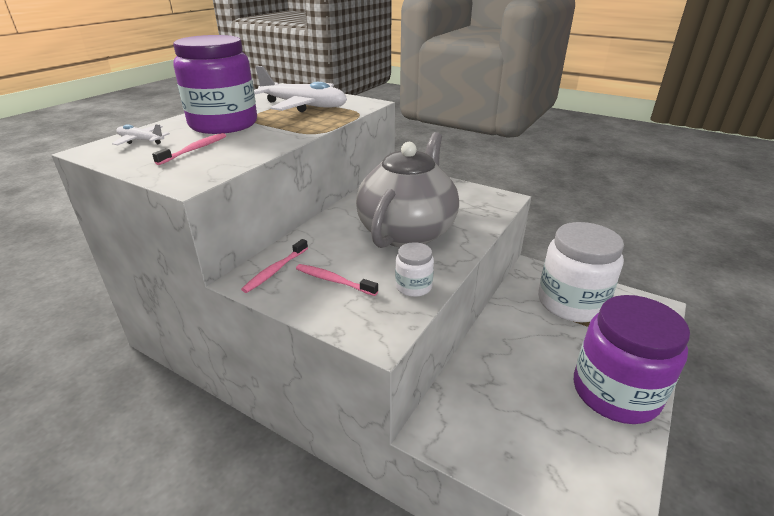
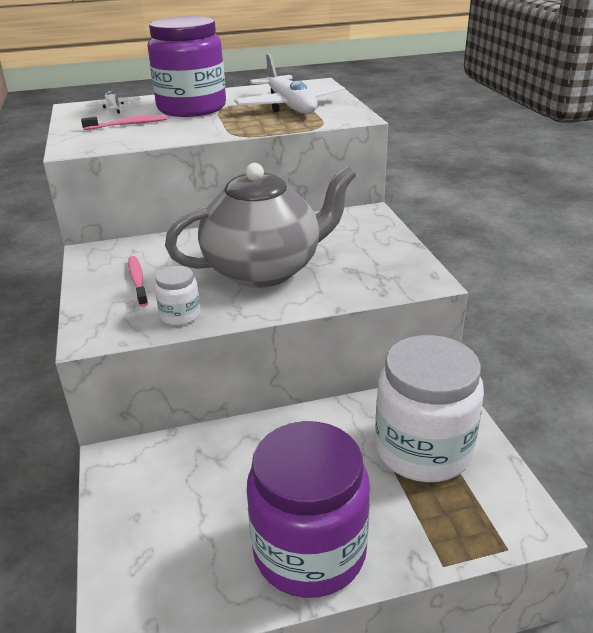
camera: 45 degrees right, 0 degrees up
pink toothbrush [241,239,308,293] -> none

